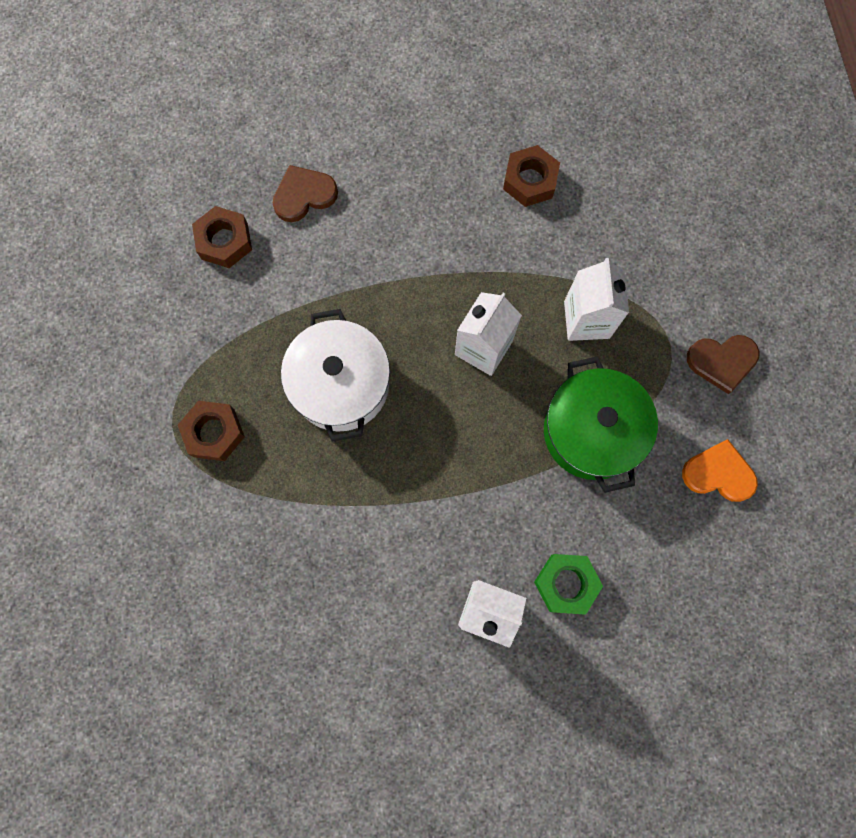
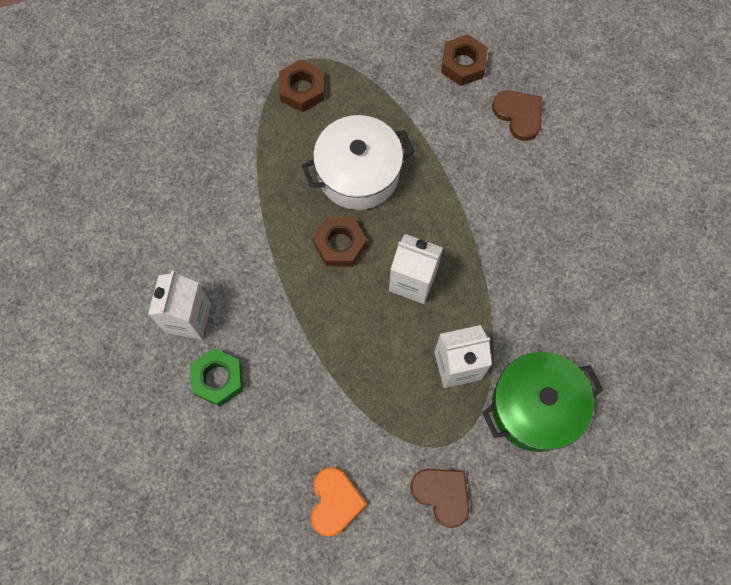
camera: 80 degrees right, 5 degrees down
brown nut [503,145,560,207] -> brown nut moved to [313,217,367,267]
green pot [544,356,658,493] -> green pot moved to [482,352,603,452]
brown heart [687,335,759,394] -> brown heart turned 150 degrees clockwise [410,469,469,528]

